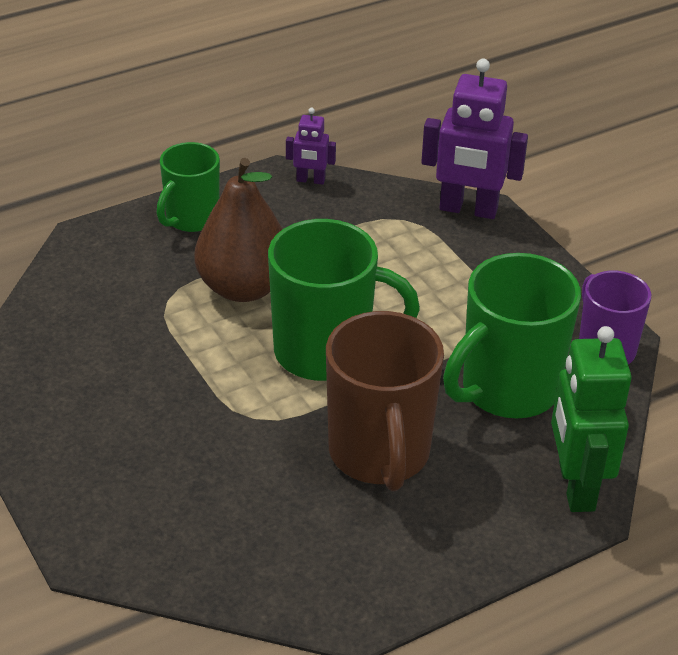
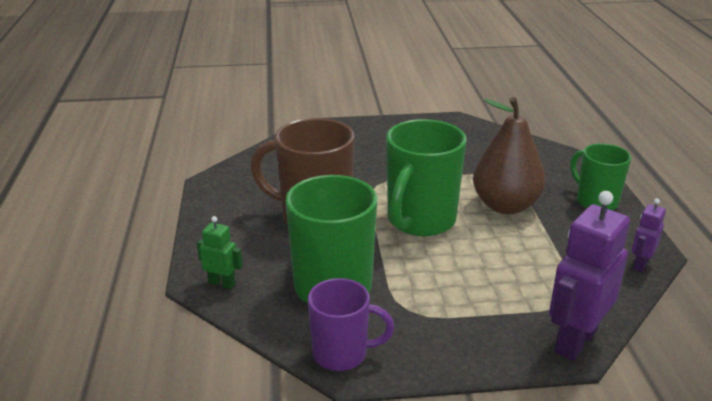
camera: 115 degrees right, 10 degrees down
green robot [551,326,632,512] -> green robot [197,216,243,289], size x0.51

